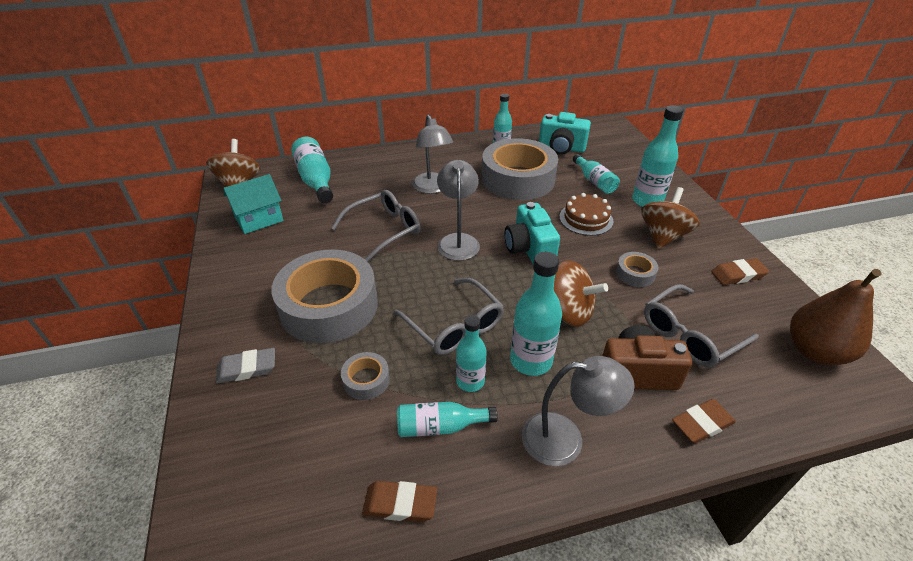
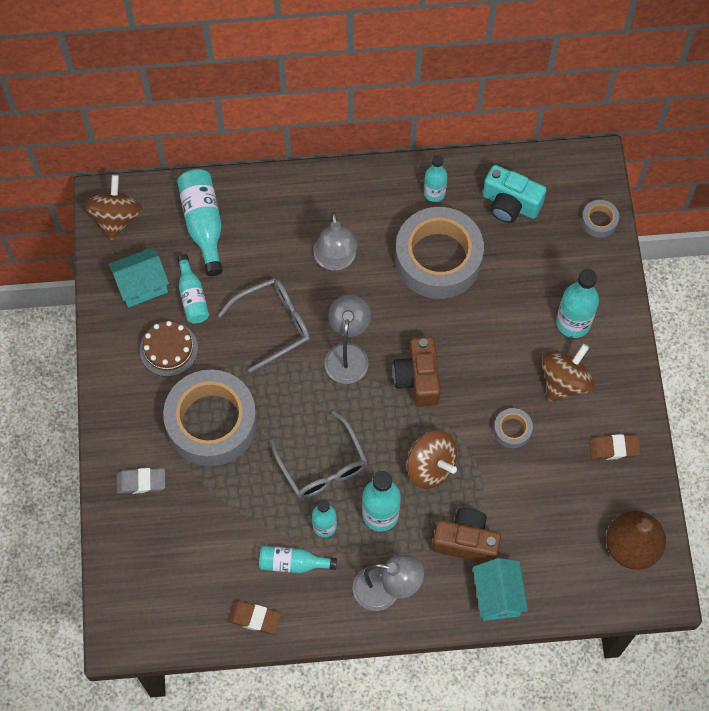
camera: 10 degrees right, 25 degrees up
grey tape [341,352,390,400] -> grey tape moved to [581,200,619,238]
turquoise camera [505,202,560,263] -> brown camera [393,336,440,407]
brown cake [559,193,614,236] -> brown cake moved to [140,321,198,377]
turquoise bottle [573,154,620,194] -> turquoise bottle moved to [177,254,209,324]
grey glasses [644,284,759,367] -> none
brown eraser [672,399,736,444] -> turquoise house [473,558,528,621]

